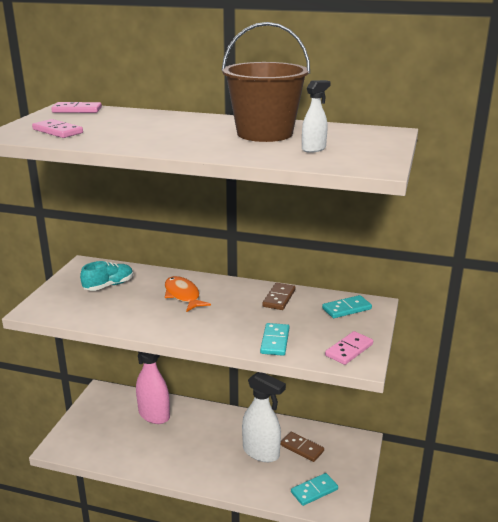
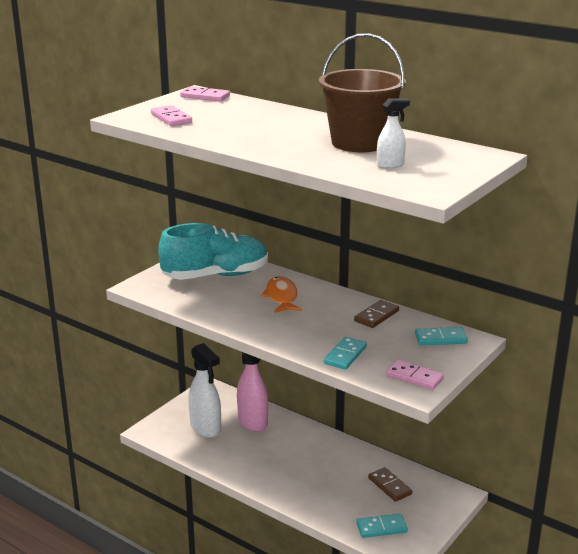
camera: 20 degrees right, 0 degrees up
turquoise shoe [80,261,133,291] -> turquoise shoe [158,223,268,280], size x1.95
white spray bottle [242,372,286,462] -> white spray bottle moved to [188,343,221,438]
pink domino [325,331,373,365] -> pink domino turned 60 degrees clockwise [386,359,444,390]

